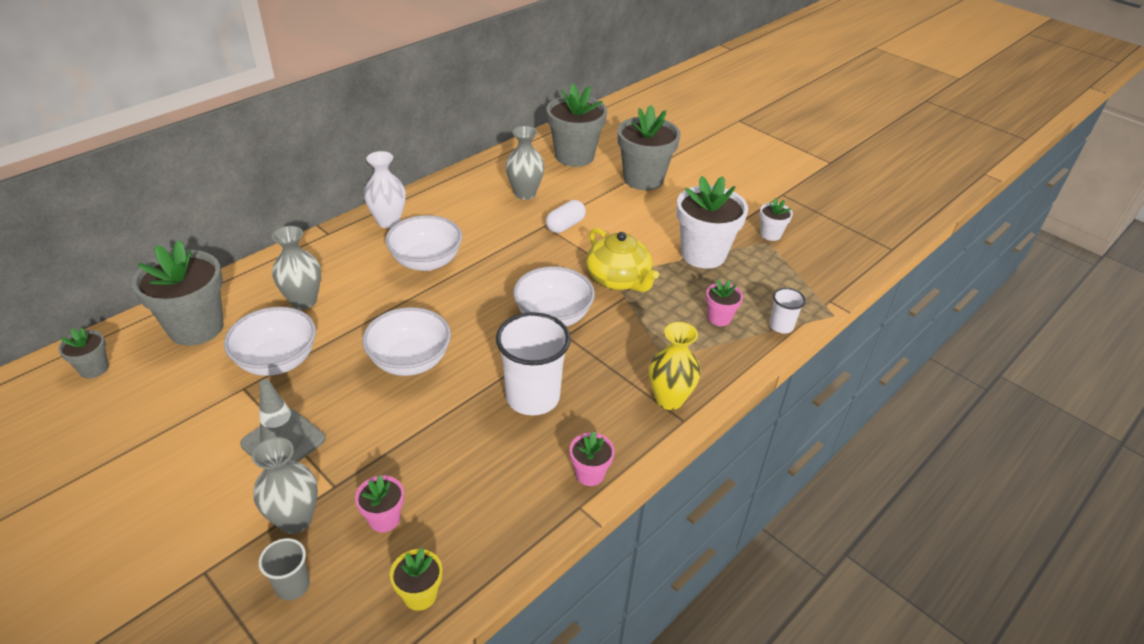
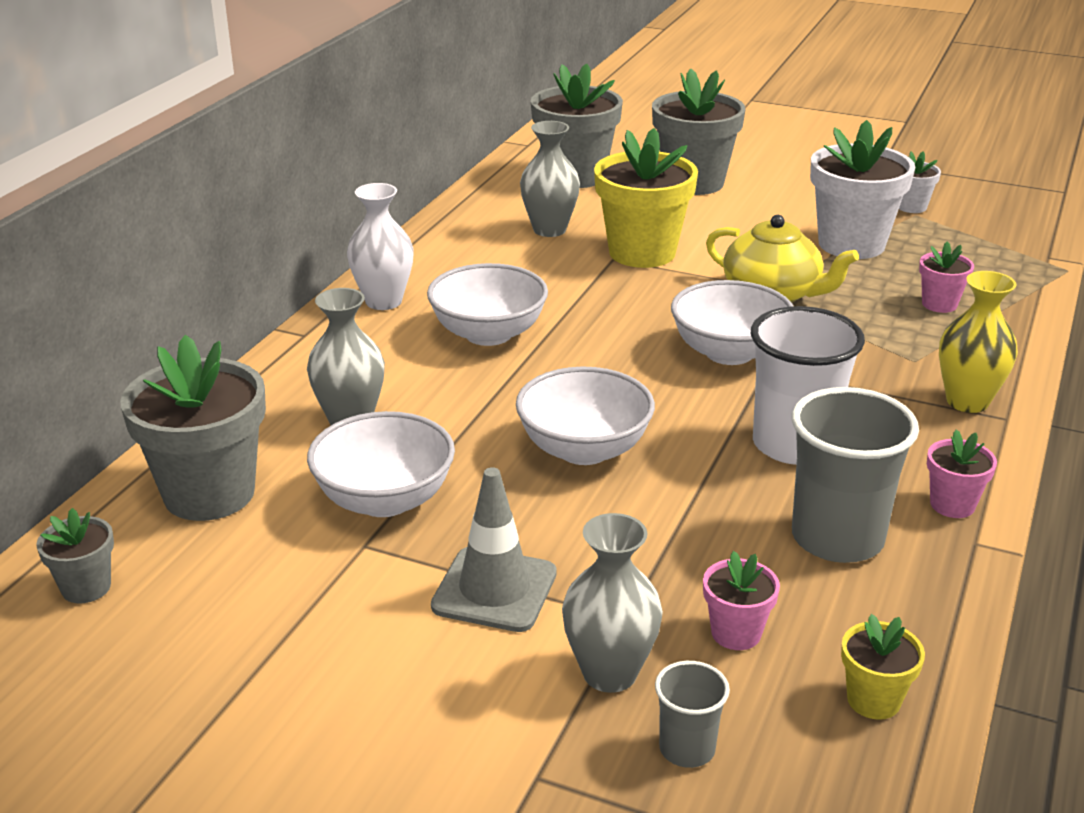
camera: 20 degrees left, 10 degrees down
white capsule [546,200,586,233] -> yellow flower pot [594,128,698,268]
white cup [769,288,806,334] -> none
none -> grey cup [792,387,919,563]

